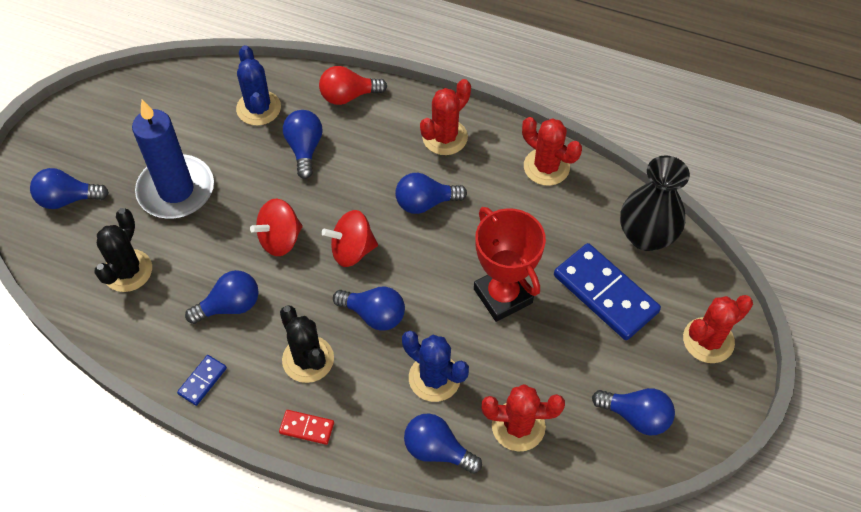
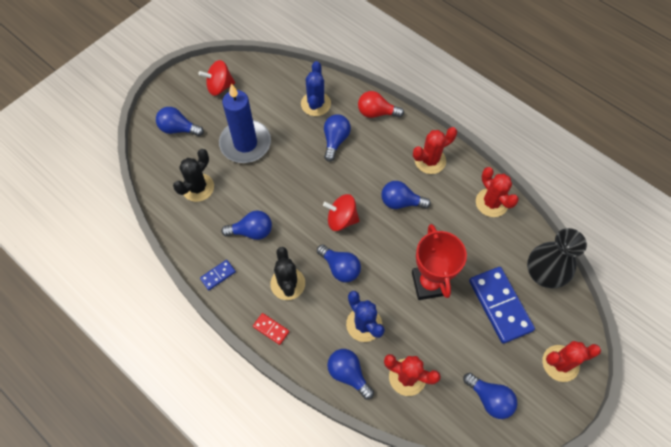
camera: 20 degrees right, 5 degrees up
red spinning top [250,199,303,256] -> red spinning top moved to [198,60,235,96]

